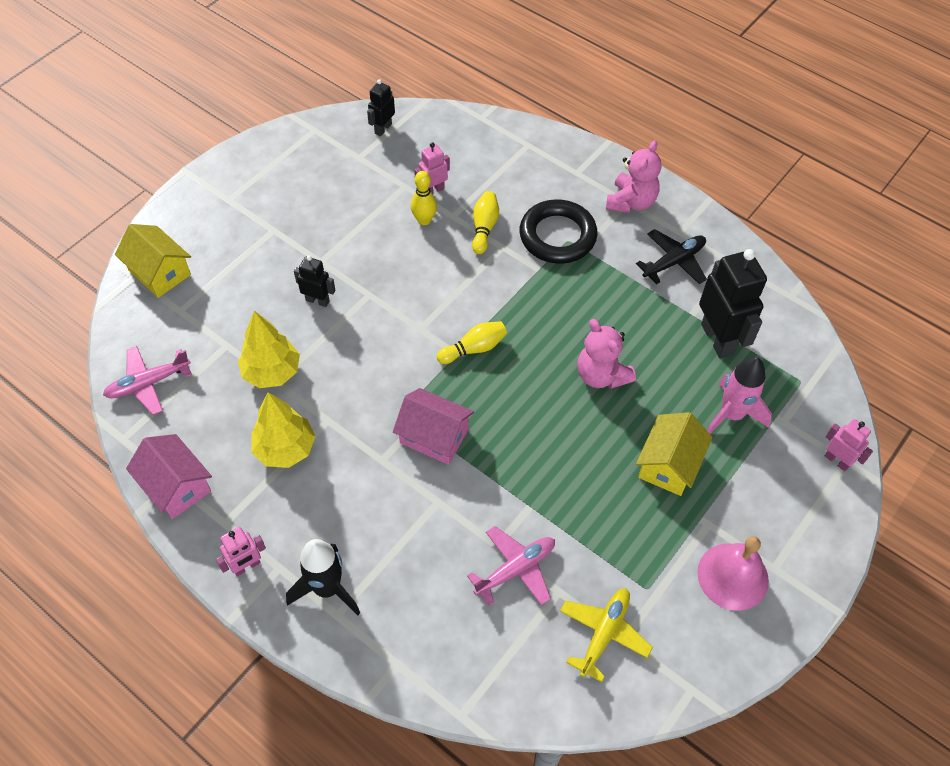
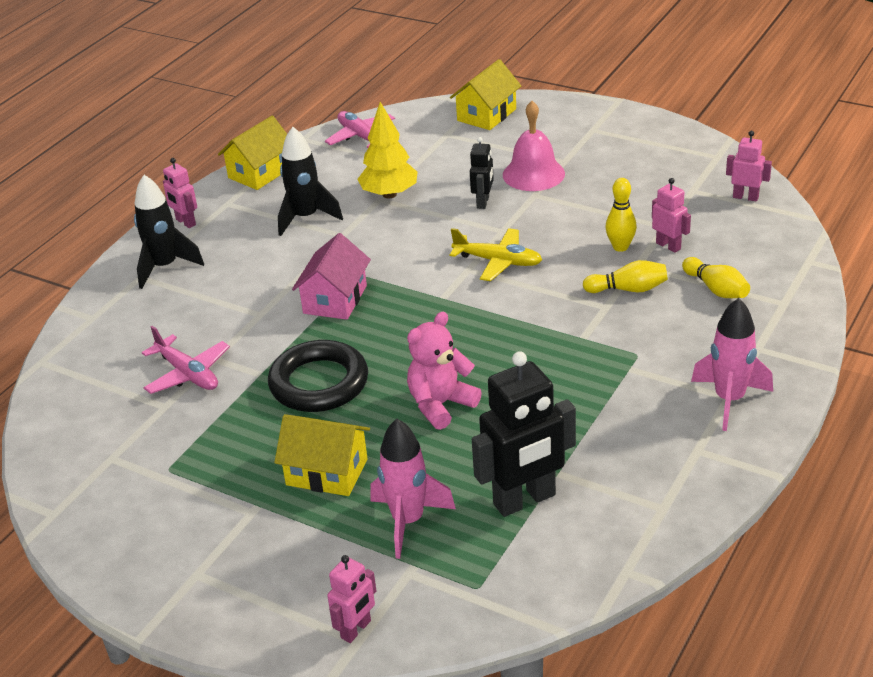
camera: 85 degrees right, 20 degrees down
pink house [126,434,212,519] -> yellow house [218,116,287,190]
yellow tree [251,392,315,468] -> black rocket [278,127,343,236]
black robot [367,79,395,136] -> pink robot [726,131,772,202]
yellow bowling pin [437,321,507,364] -> yellow bowling pin moved to [682,257,750,298]
black ring [520,199,598,264] -> black ring moved to [268,340,368,412]
yellow plane [560,589,653,682] -> yellow plane moved to [449,228,542,281]
pink teddy bear [606,140,661,213] -> pink rocket [691,298,773,431]
black plane [636,229,707,284] -> none
pink bell [697,536,769,611] -> pink bell moved to [503,101,565,191]

